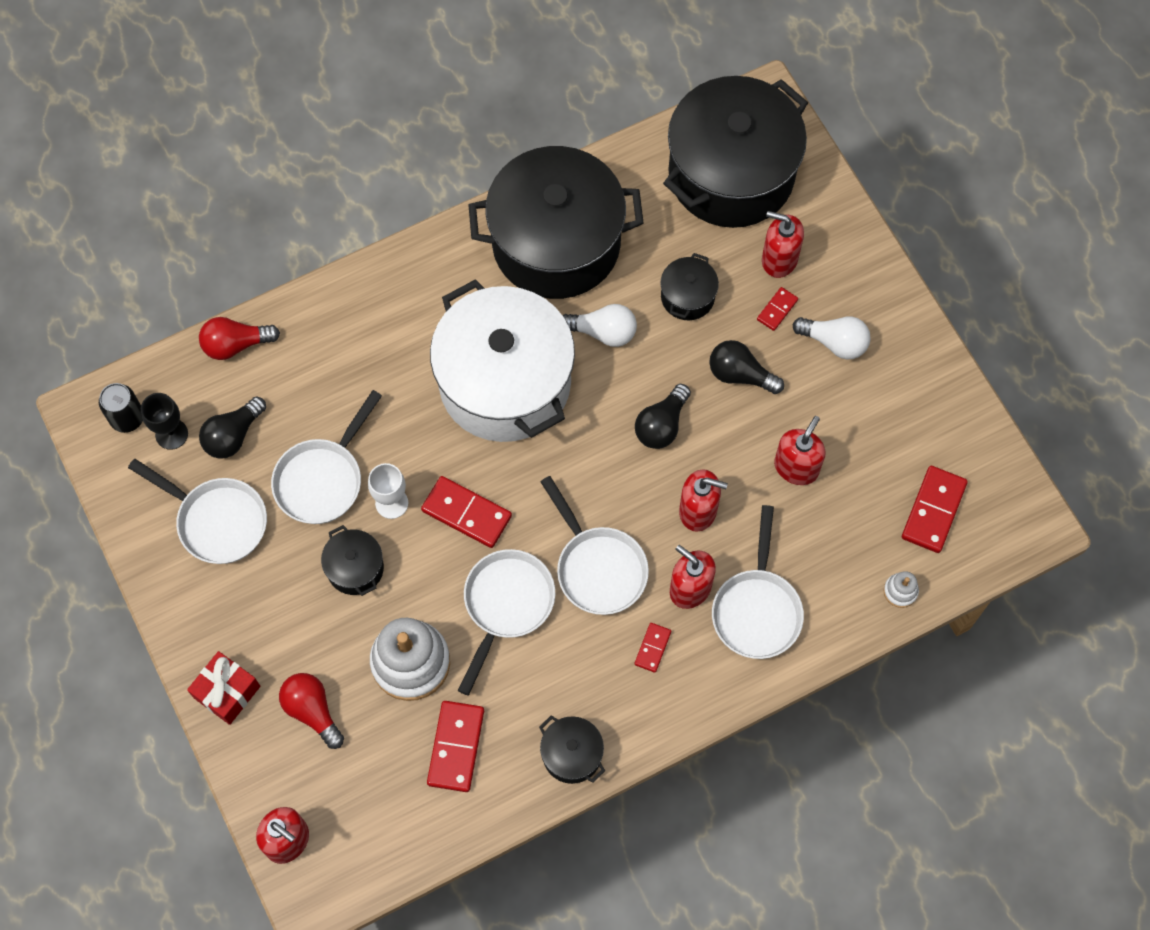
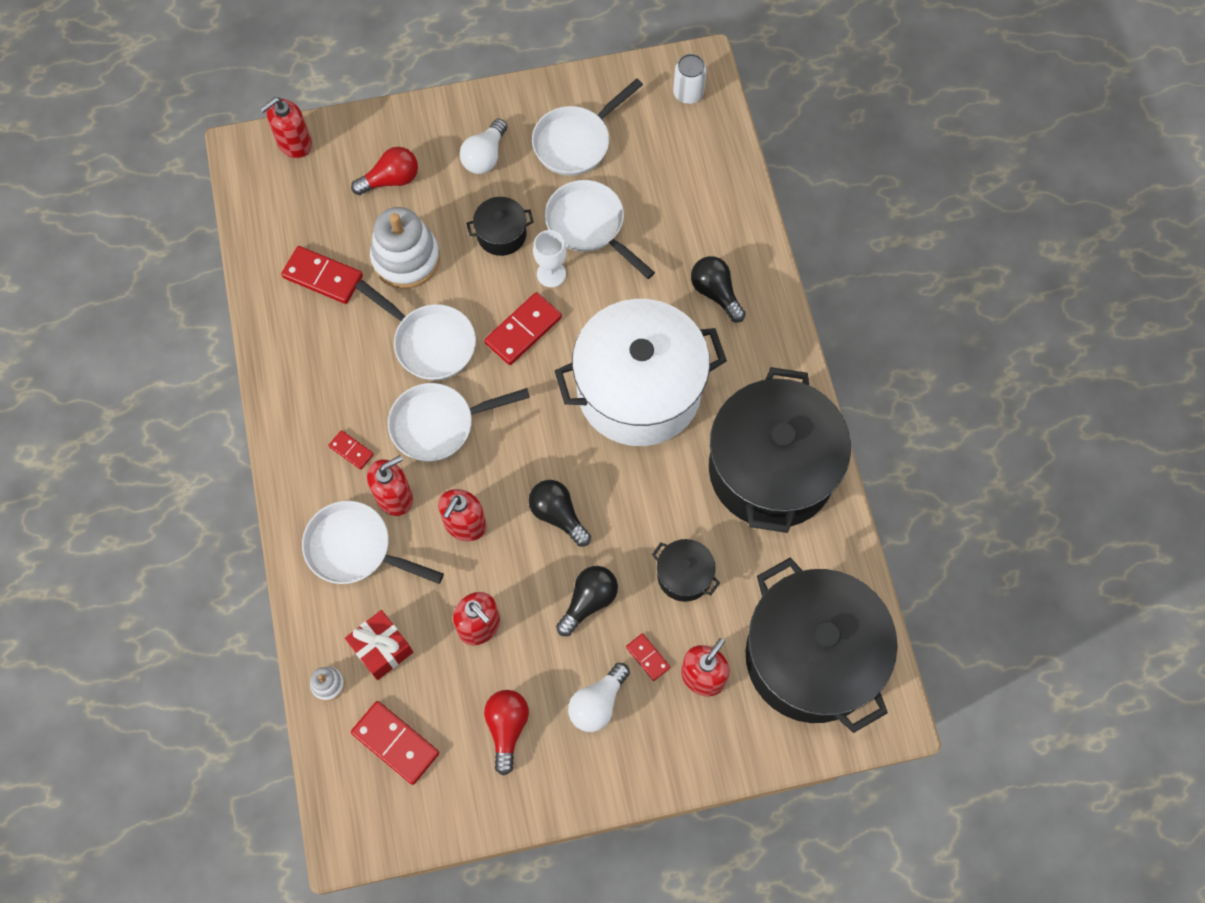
camera: 105 degrees right, 0 degrees up
black can [99,383,143,433] -> white can [673,54,707,104]
black goblet [141,393,188,450] -> none
red gift [187,651,260,725] -> red gift moved to [345,610,413,680]
red light bulb [199,317,280,360] -> red light bulb moved to [484,690,529,776]
black light bulb [199,396,266,459] -> black light bulb moved to [691,256,746,323]
black pot [539,715,605,784] -> none
white light bulb [562,304,637,347] -> white light bulb moved to [460,119,507,174]

